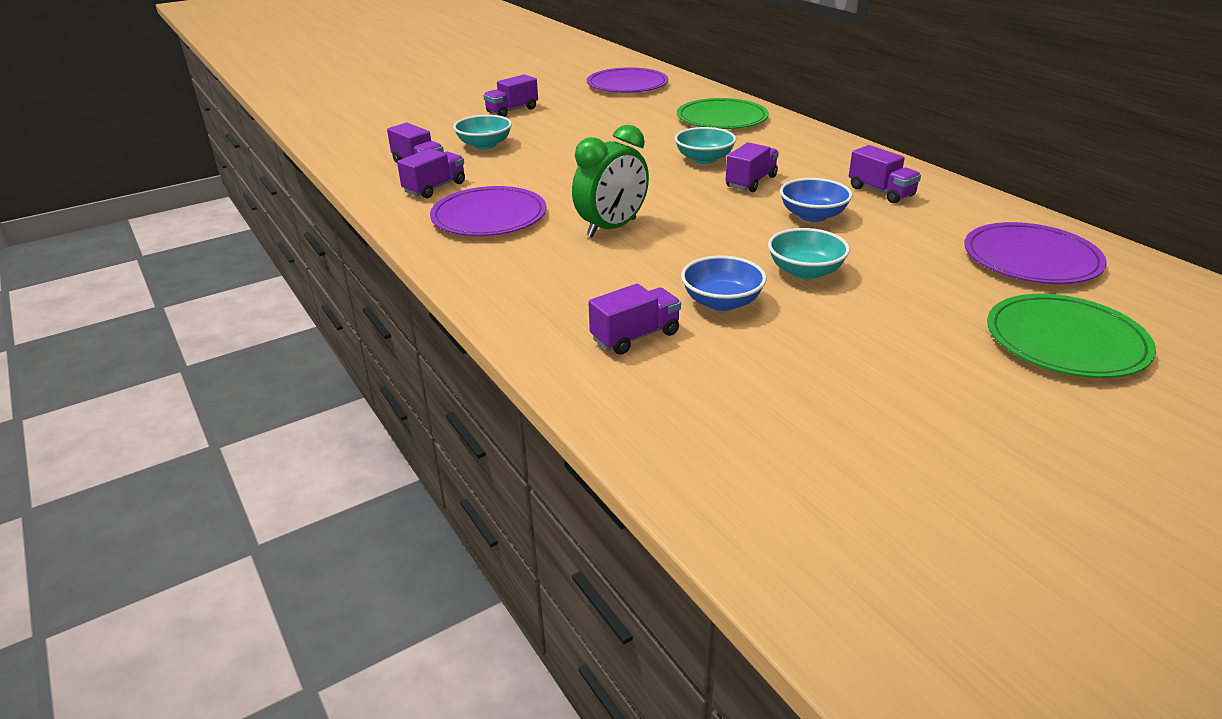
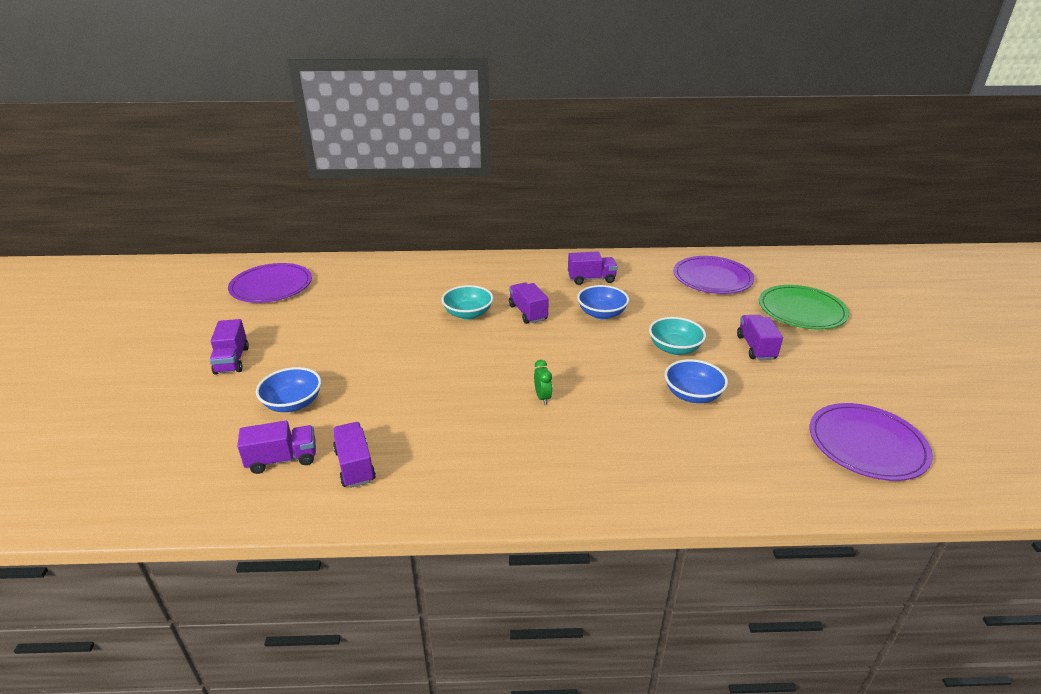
camera: 60 degrees left, 0 degrees up
purple plate [430,186,546,236] -> purple plate moved to [810,403,933,481]
turquoise bowl [453,115,512,149] -> blue bowl [256,367,321,412]
green clock [572,125,649,238] -> green clock [534,360,552,405], size x0.46
purple truck [588,284,681,355] -> purple truck moved to [737,315,783,360]
green plate [677,98,769,129] -> none

